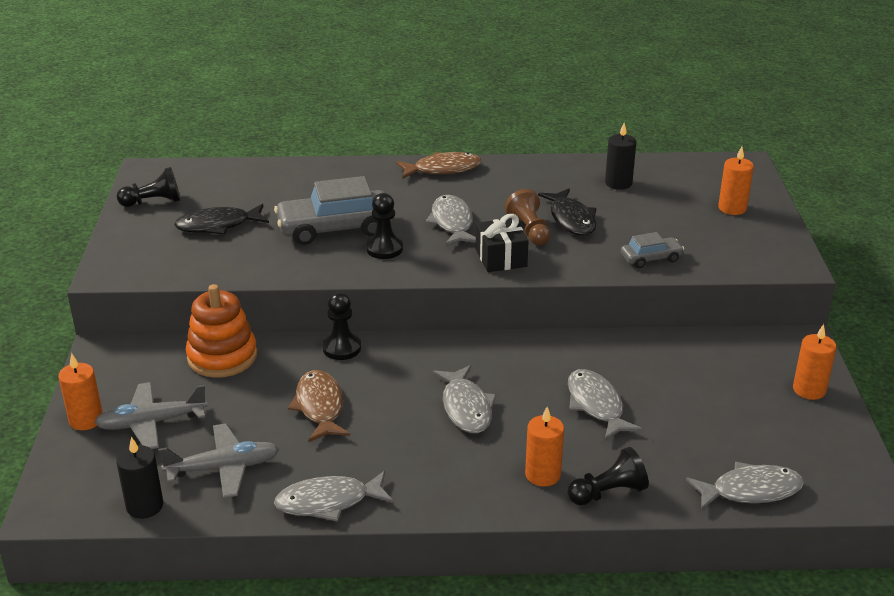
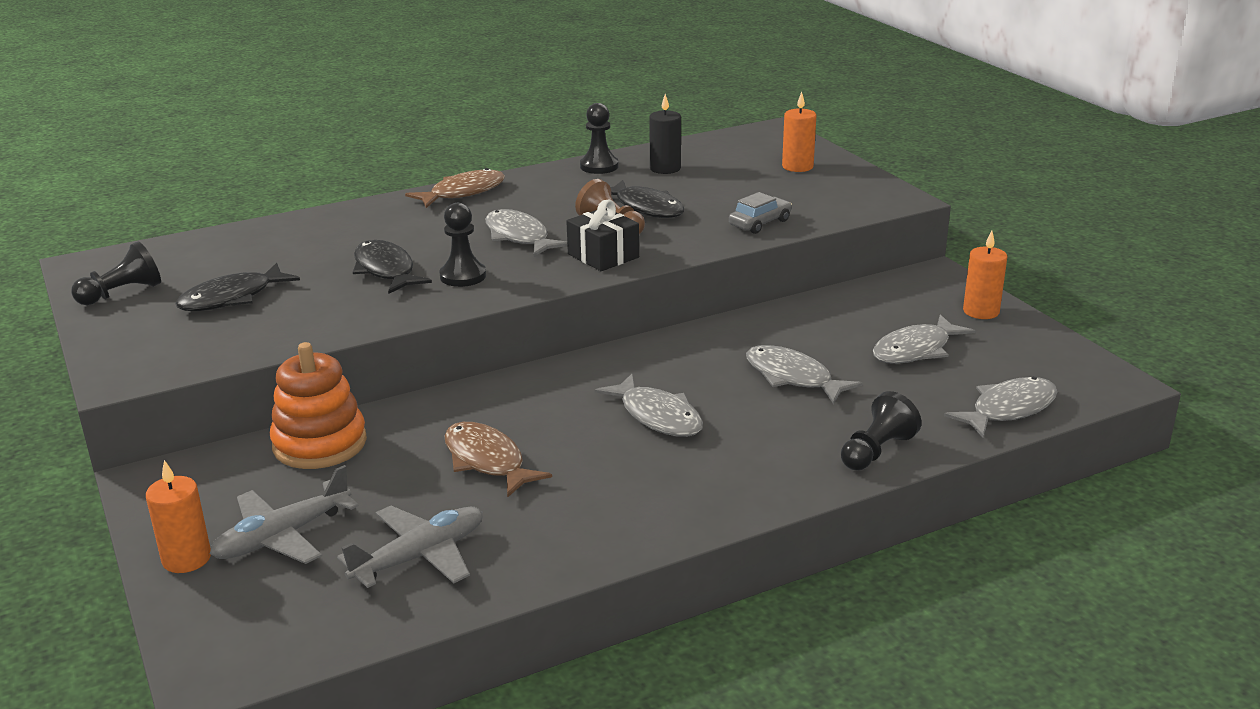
camera: 25 degrees left, 5 degrees down
black candle [116,437,163,519] -> none
grey car [274,176,393,245] -> black fish [353,240,432,294]
grey fish [274,471,394,522] -> grey fish moved to [873,314,975,364]
black pawn [322,292,361,360] -> black pawn moved to [580,103,619,174]
orange candle [525,407,564,487] -> none

